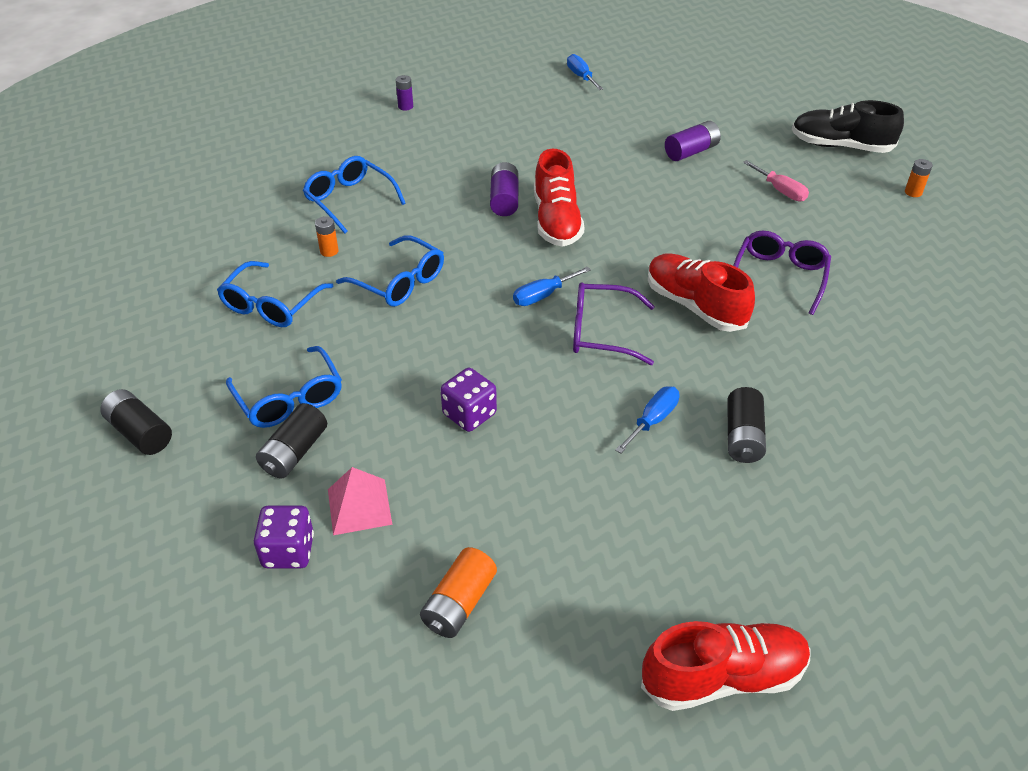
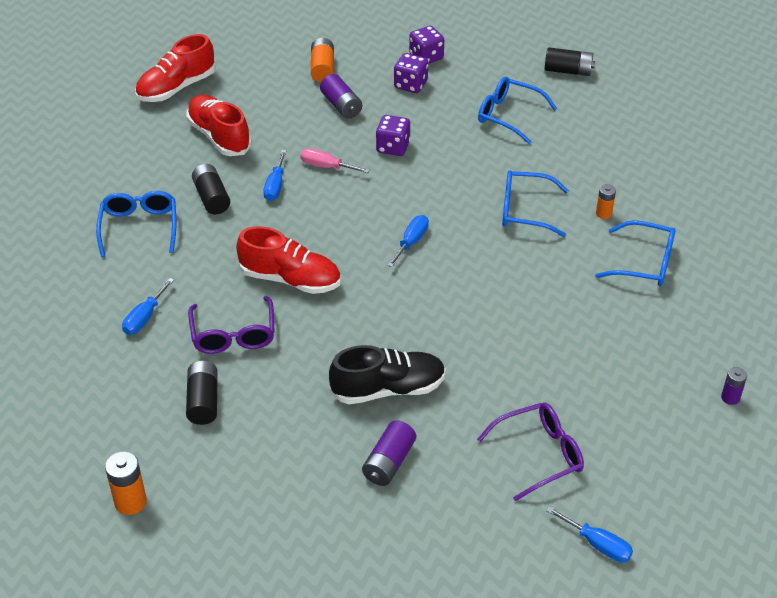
camera: 150 degrees right, 0 degrees up
blue glasses [217,261,334,327] -> blue glasses moved to [96,191,176,257]
black battery [256,403,327,478] -> black battery moved to [186,361,218,425]
pink pyramid [328,467,392,535] -> purple dice [394,53,428,93]
purple battery [490,162,518,216] -> purple battery moved to [320,74,362,119]
red shoe [534,149,585,247] -> red shoe moved to [186,95,252,156]
purple glasses [573,283,655,365] -> purple glasses moved to [477,402,584,501]
pink screwdriver [743,160,809,202] -> pink screwdriver moved to [300,148,370,173]
black shoe [792,100,904,153] -> black shoe moved to [329,345,446,404]
orange battery [905,159,933,197] -> orange battery [105,451,147,515], size x1.60
none -> blue screwdriver [122,278,174,335]

